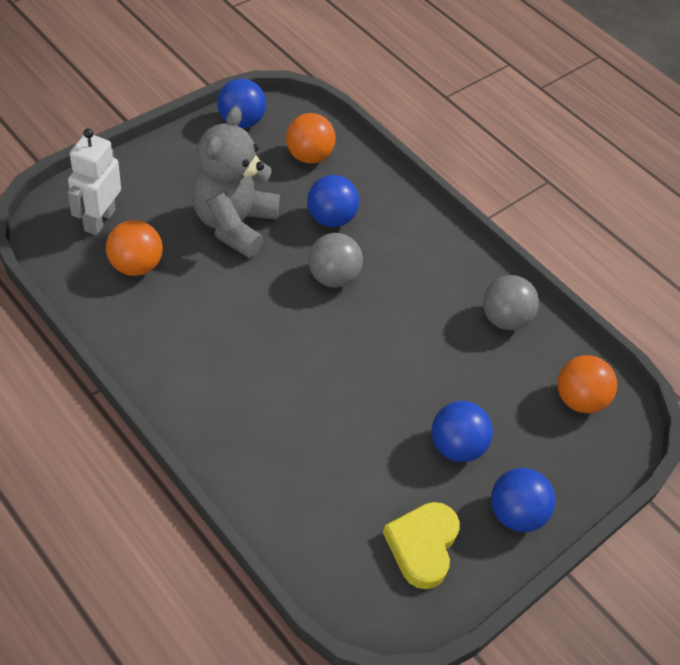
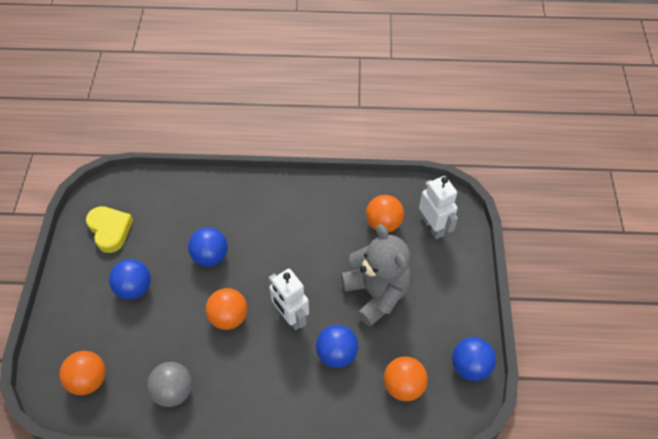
camera: 140 degrees right, 5 degrees up
grey ball [308,233,363,288] -> white robot [268,269,309,330]
blue ball [491,468,556,532] -> blue ball moved to [188,227,228,267]
none -> orange ball [206,288,247,330]

